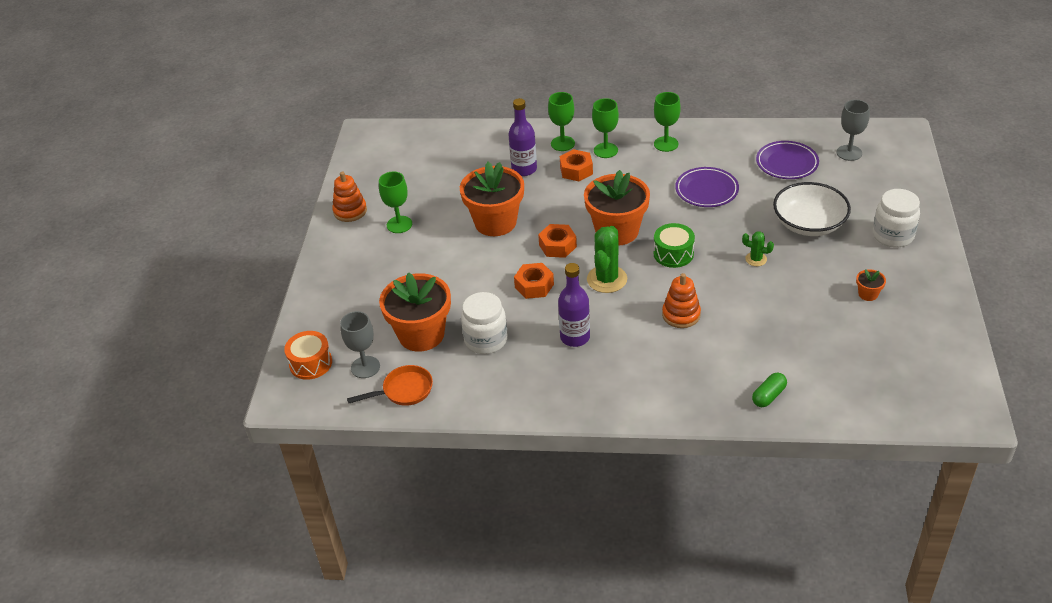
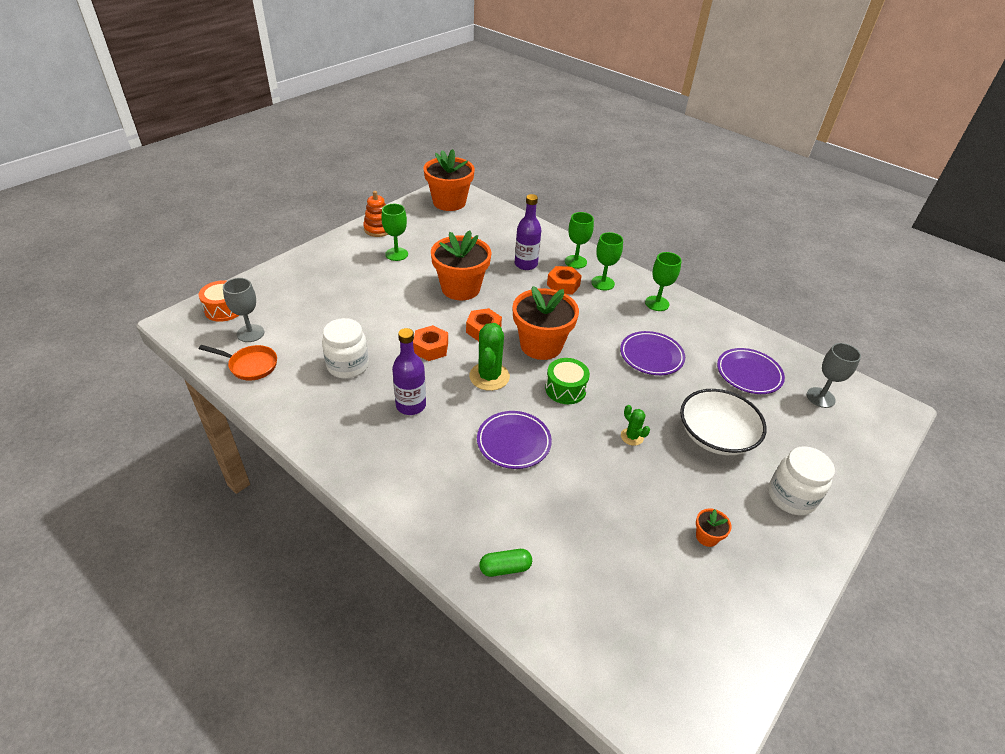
camera: 30 degrees right, 0 degrees up
orange flower pot [379,272,451,352] -> orange flower pot moved to [423,149,475,211]
green cactus [587,226,627,293] -> green cactus turned 45 degrees counterclockwise [469,323,510,391]
orange stacking toy [662,273,701,328] -> purple plate [477,411,552,469]

